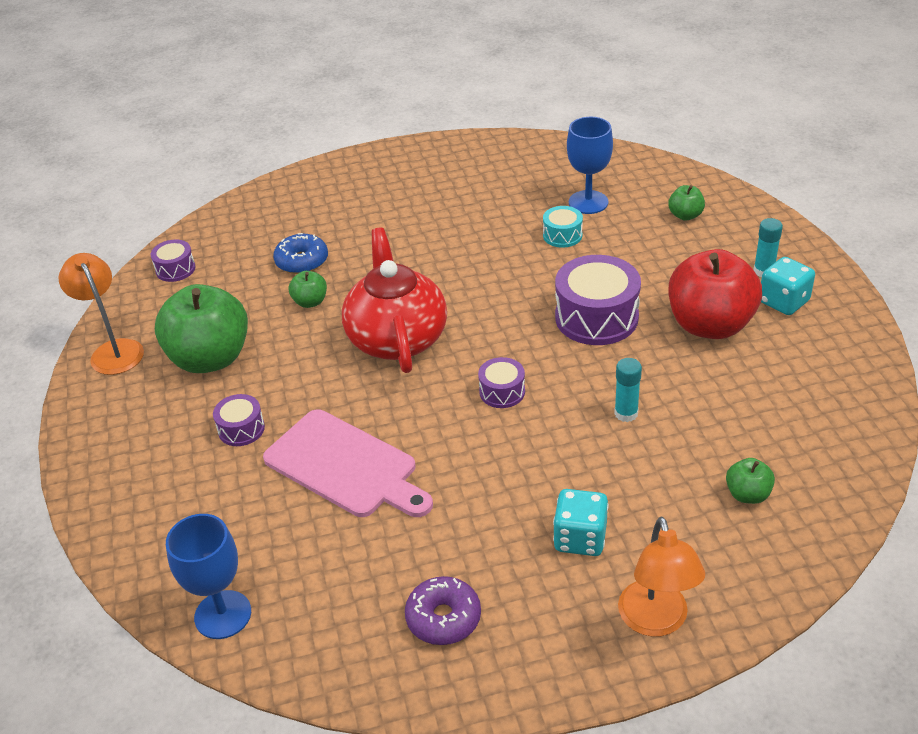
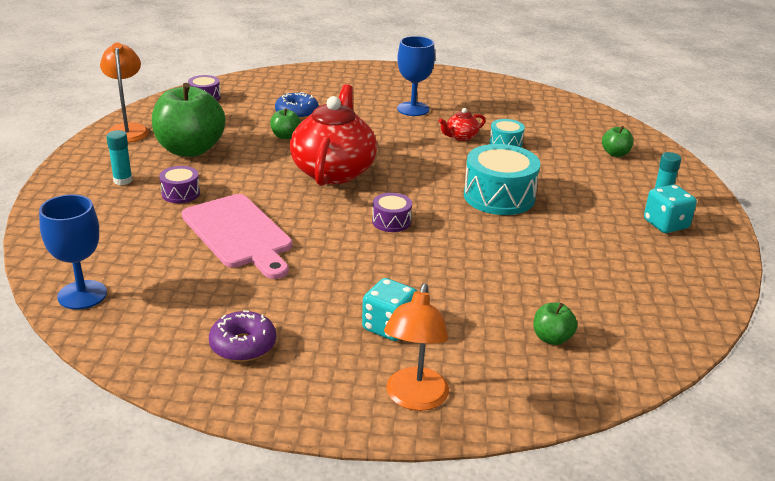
camera: 15 degrees right, 10 degrees down
purple drum [555,255,641,345] -> turquoise drum [464,144,540,215]
blue goblet [567,117,613,214] -> blue goblet moved to [397,36,435,116]
turquoise glue stick [614,358,642,422] -> turquoise glue stick moved to [106,130,132,185]
red apple [669,249,762,339] -> none
none -> red teapot [439,108,486,141]

